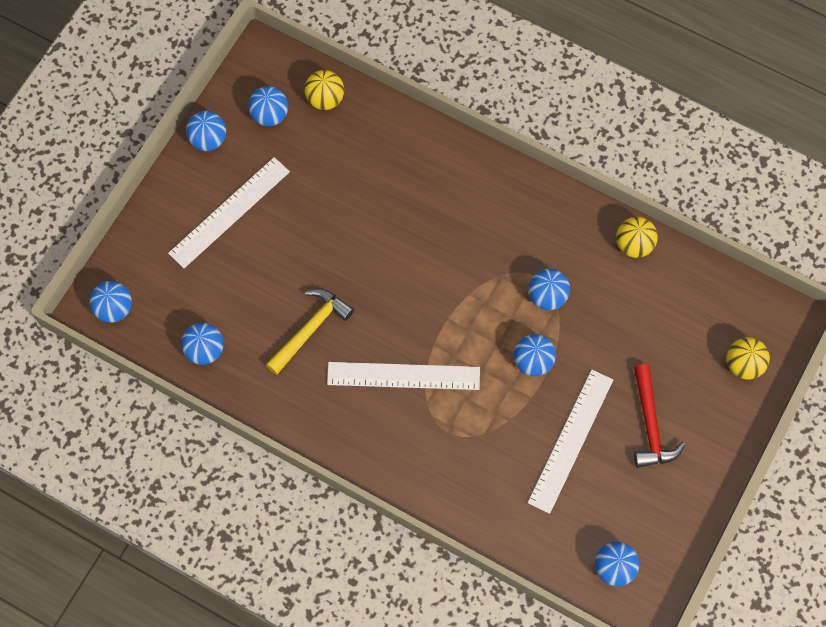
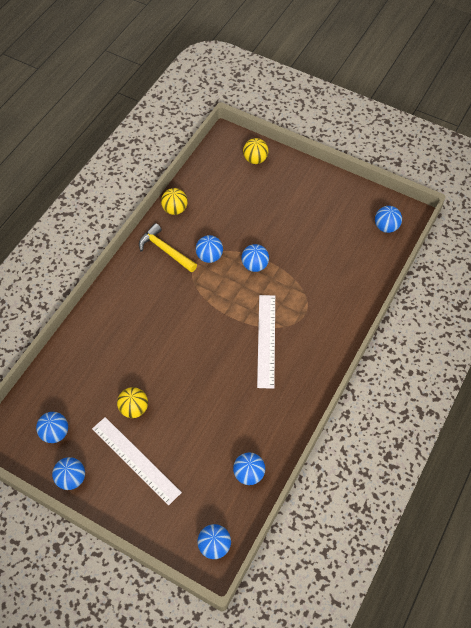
camera: 90 degrees left, 10 degrees down
yellow hammer [266,289,354,375] -> yellow hammer moved to [139,223,197,272]
yellow ball [304,70,344,110] -> yellow ball moved to [117,387,148,418]
white ruler [528,370,613,514] -> none
red hammer [634,364,686,468] -> none

